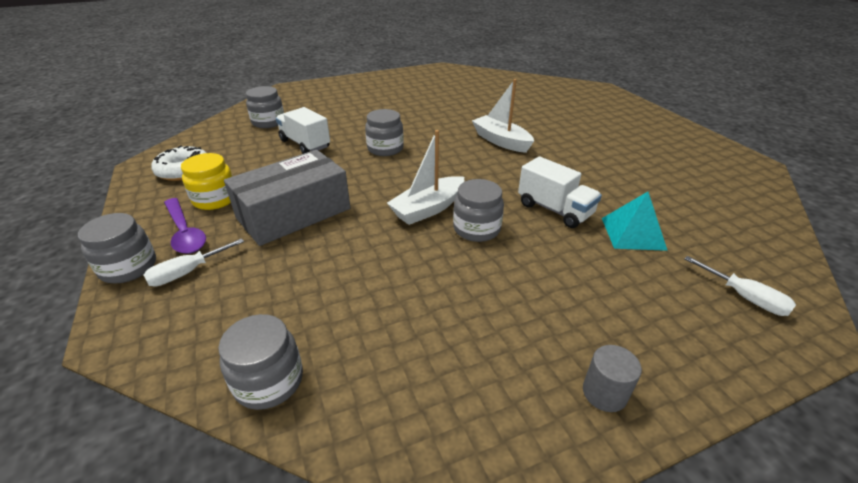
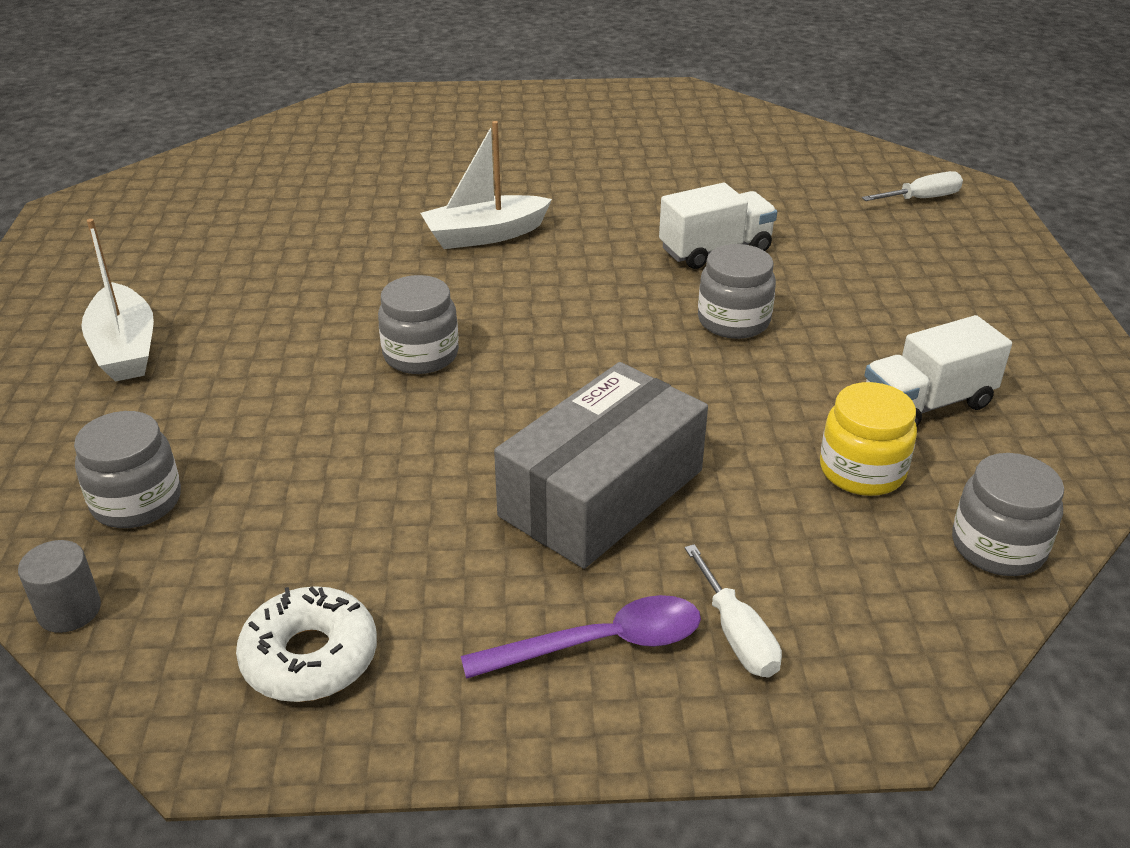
camera: 70 degrees left, 0 degrees up
grey jar [78,213,156,283] -> none
yellow jar [181,153,233,210] -> yellow jar moved to [820,382,917,496]
grey box [224,150,350,246] -> grey box turned 60 degrees clockwise [494,362,708,569]
white truck [276,107,330,154] -> white truck moved to [864,315,1012,427]
white boat [387,130,464,225] -> white boat moved to [81,219,154,382]
grey cylinder [583,345,642,412] -> grey cylinder moved to [18,540,101,633]
turquoise pyramid [602,192,668,251] -> none

